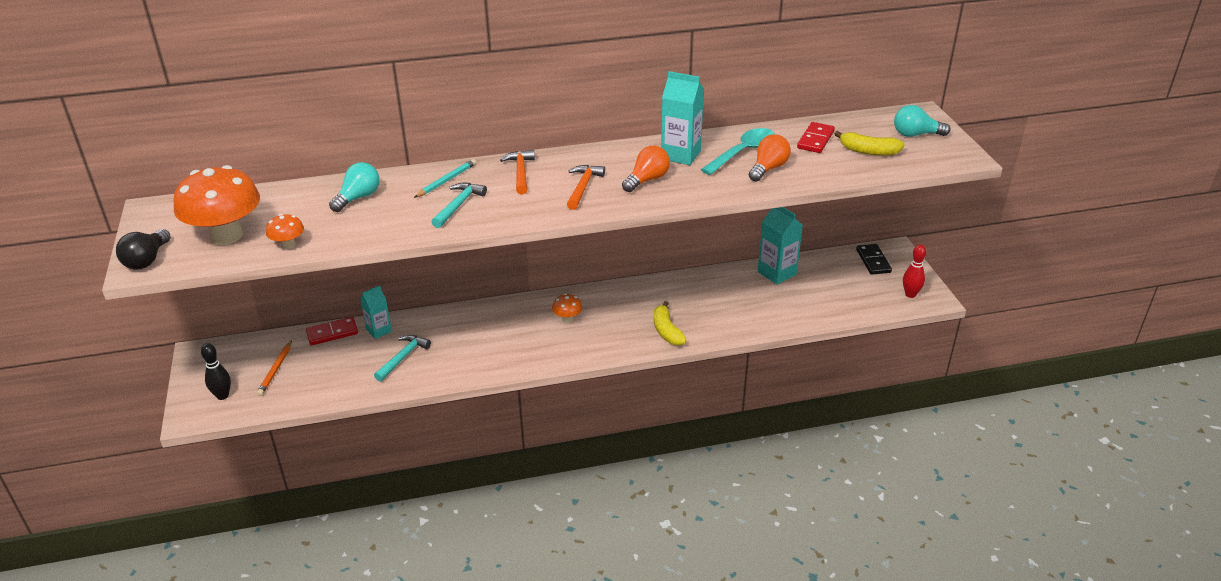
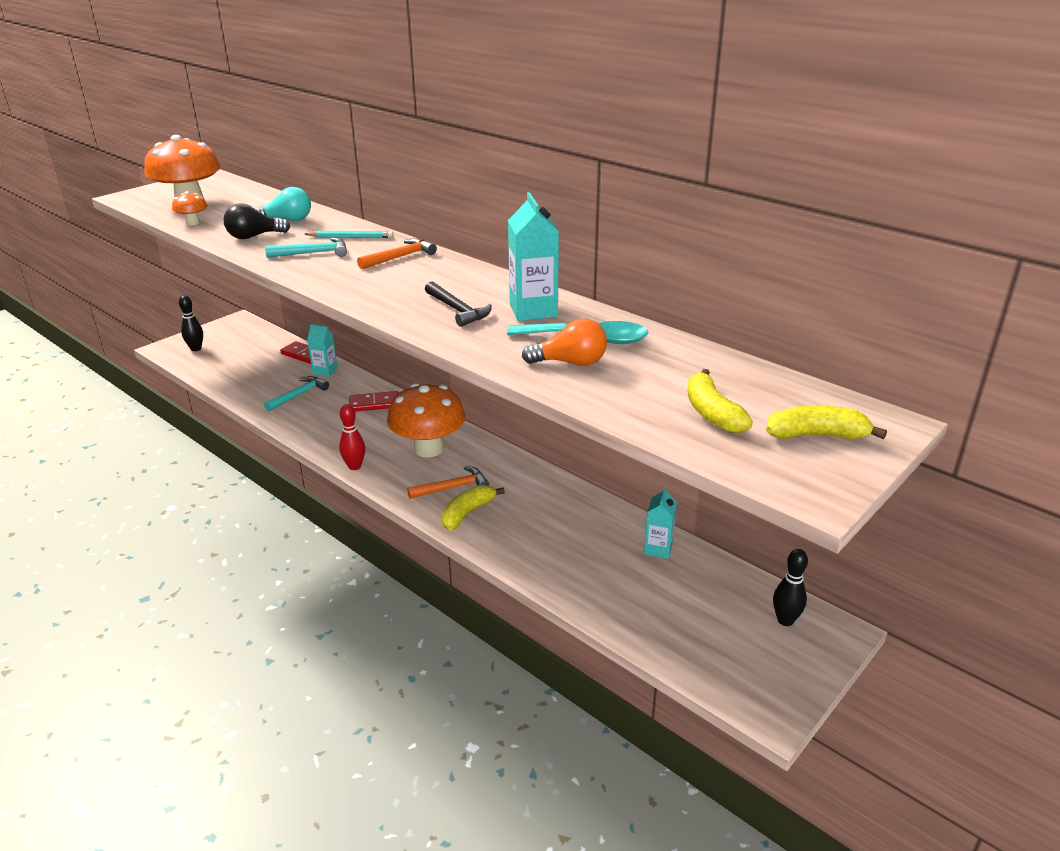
camera: 55 degrees right, 5 degrees down
black light bulb [116,229,171,269] -> black light bulb moved to [224,203,290,239]
orange pencil [257,340,292,396] -> none
turquoise hammer [374,335,431,381] -> turquoise hammer turned 45 degrees counterclockwise [264,376,329,411]
orange mushroom [552,293,582,323] -> orange mushroom [387,383,466,457], size x2.24
orange hammer [567,165,605,210] -> orange hammer moved to [407,466,489,499]
orange light bulb [622,146,670,192] -> black hammer [425,281,492,327]
turquoise carton [758,207,803,285] -> turquoise carton [644,487,677,559], size x0.63
red domino [797,122,835,153] -> red domino moved to [349,391,399,412]
black domino [856,244,892,275] -> black bowling pin [773,549,808,626]
turquoise light bulb [894,105,951,137] -> yellow banana [766,405,887,439]
red bowling pin [903,244,926,298] -> red bowling pin moved to [339,404,365,470]

